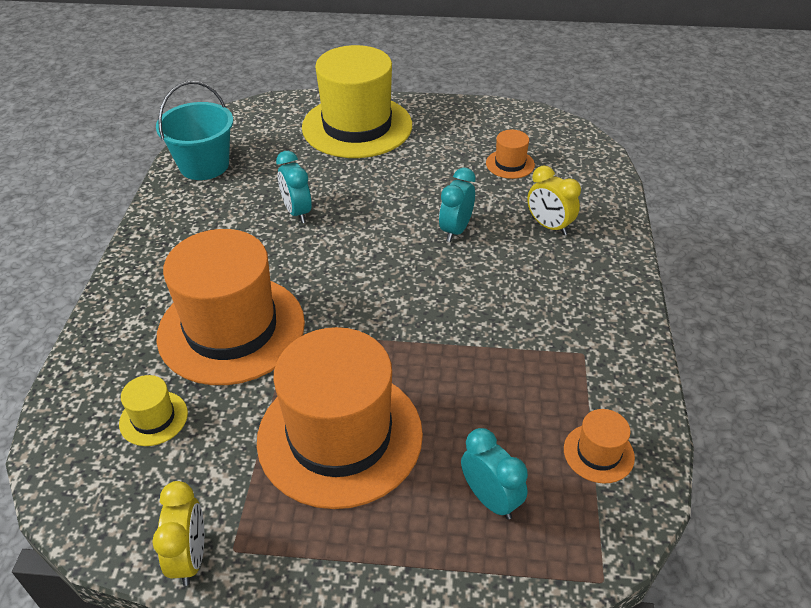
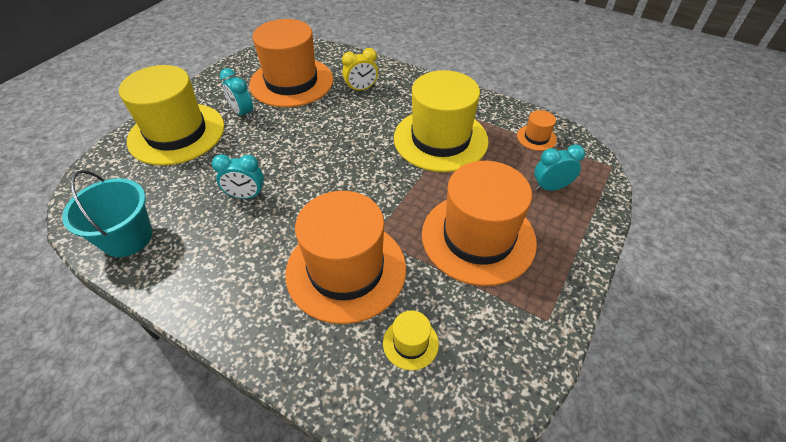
camera: 65 degrees left, 5 degrees up
yellow clock [152,481,204,586] -> none
turquoise clock [439,168,476,242] -> turquoise clock moved to [220,68,253,120]
orange hat [486,130,535,179] -> orange hat [249,19,333,107], size x2.41
none -> yellow hat [394,70,489,172]

